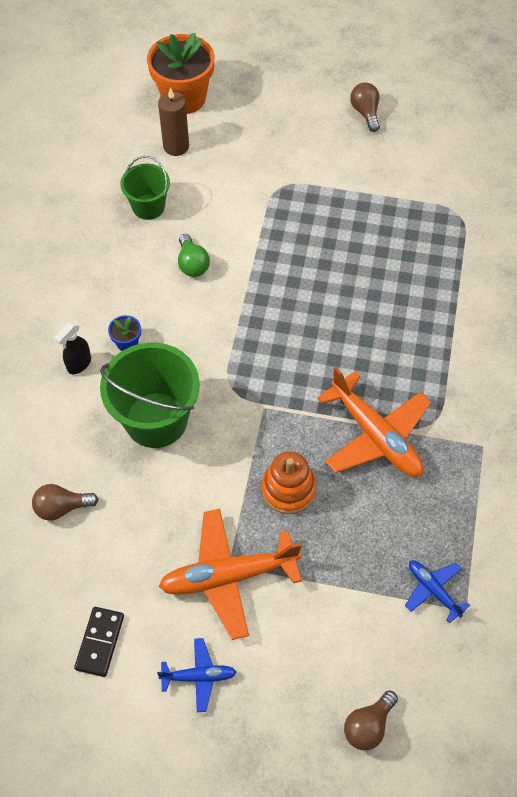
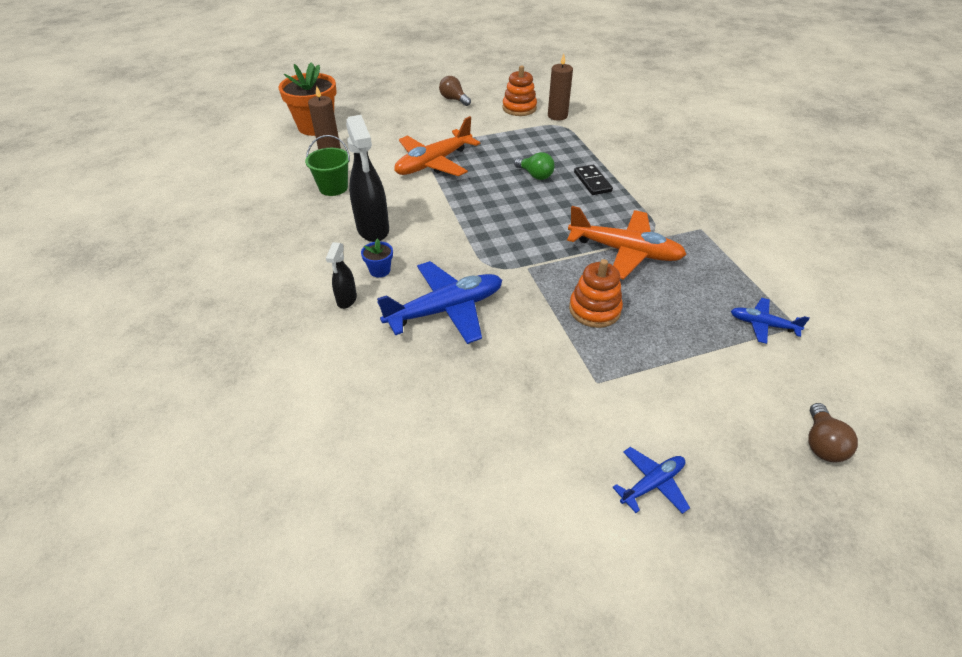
camera: 30 degrees left, 15 degrees down
brown light bulb [32,484,99,520] -> none
black domino [74,607,124,677] -> black domino moved to [574,165,613,195]
green bucket [100,342,200,448] -> blue plane [377,261,502,344]
orange plane [159,509,302,640] -> orange plane moved to [395,116,480,176]
green light bulb [178,234,210,277] -> green light bulb moved to [514,152,555,180]
none -> black spray bottle [346,115,389,242]
none -> orange stacking toy [502,65,537,116]
none -> brown candle [548,54,573,121]

